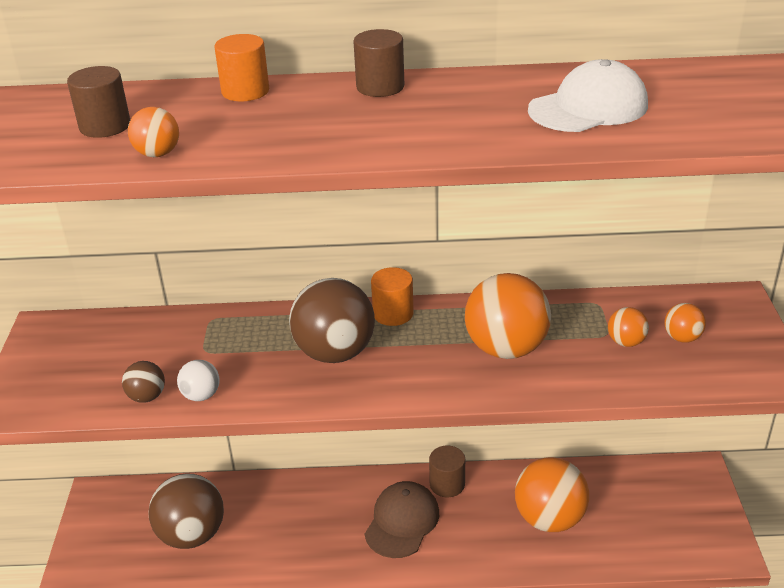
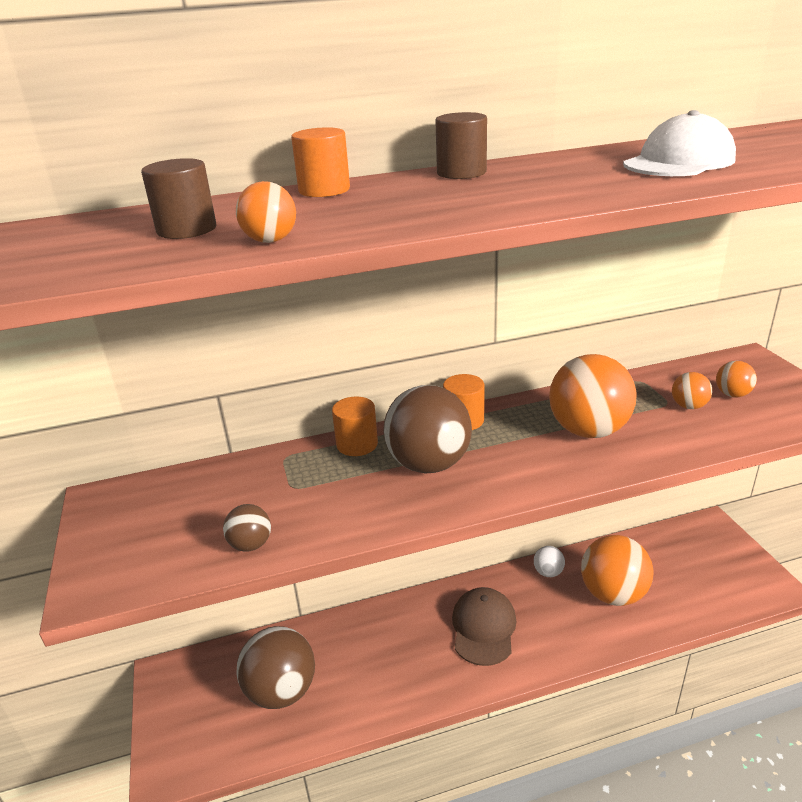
camera: 15 degrees left, 5 degrees down
white ball [177,360,220,401] -> white ball moved to [534,546,565,577]
brown cylinder [429,446,465,497] -> none
none -> orange cylinder [332,397,378,456]

